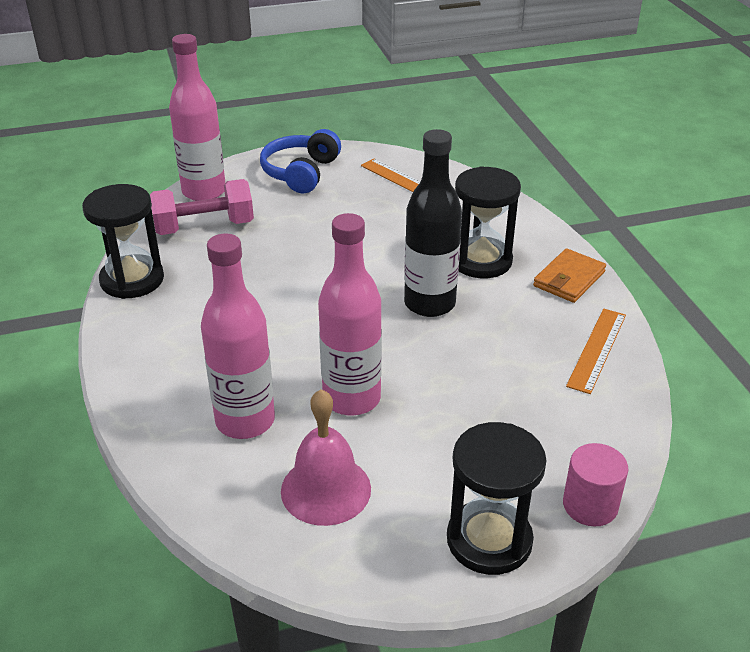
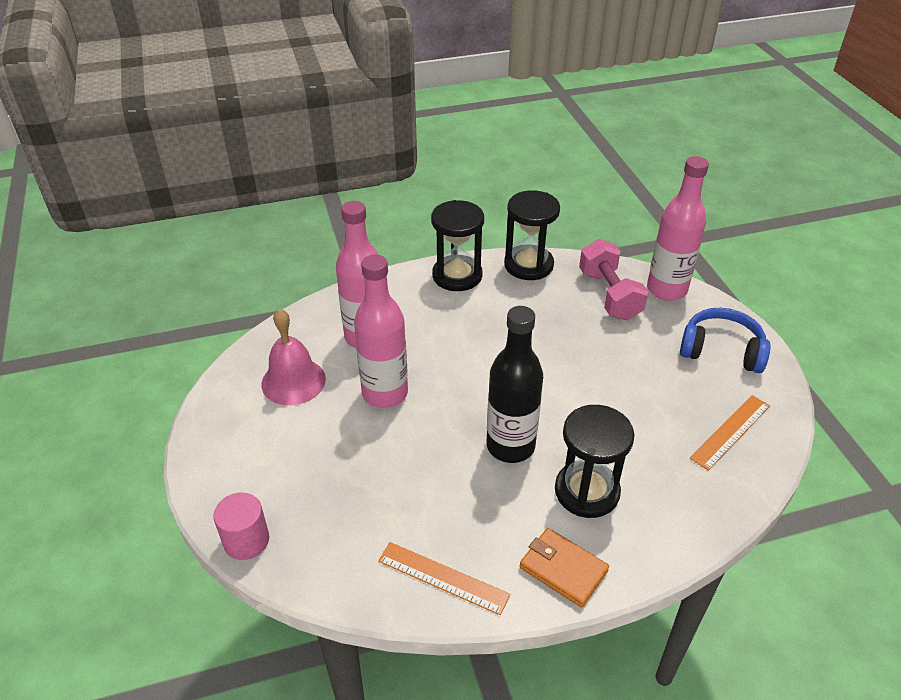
camera: 90 degrees right, 5 degrees up
black hourglass [447,422,547,575] -> black hourglass moved to [431,200,484,291]

